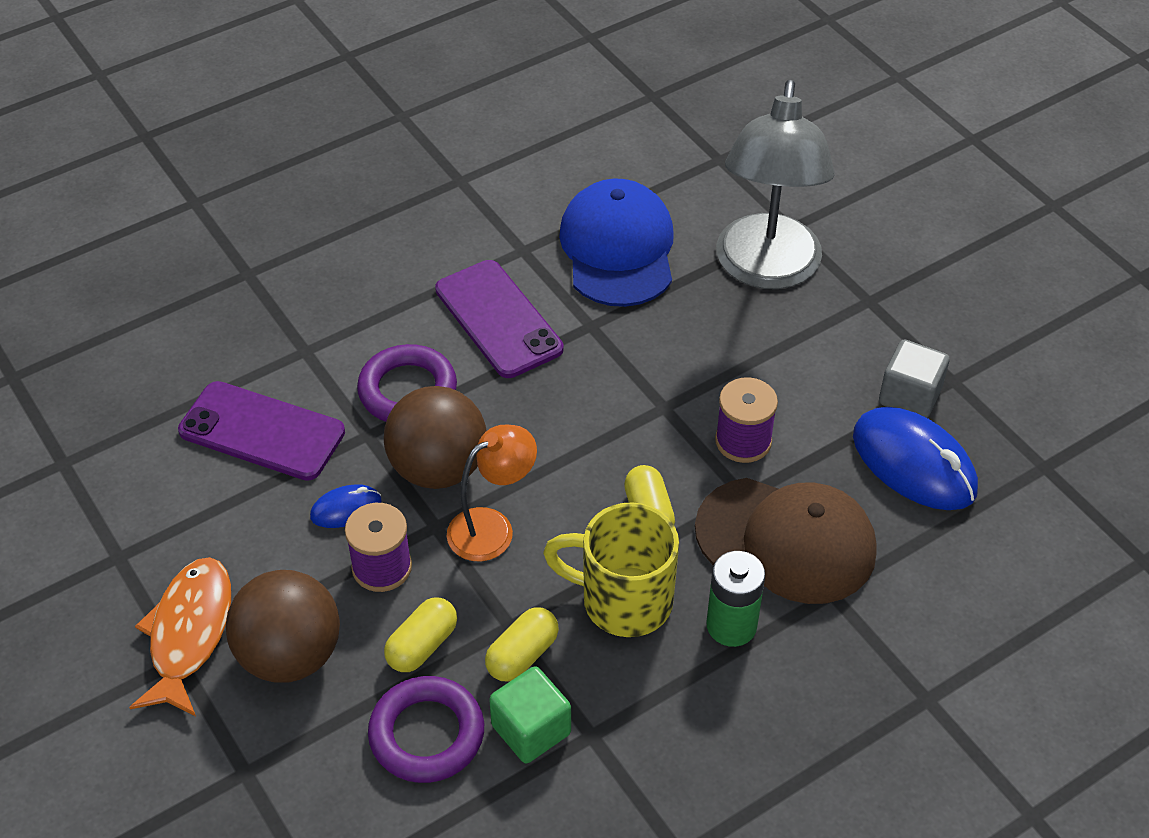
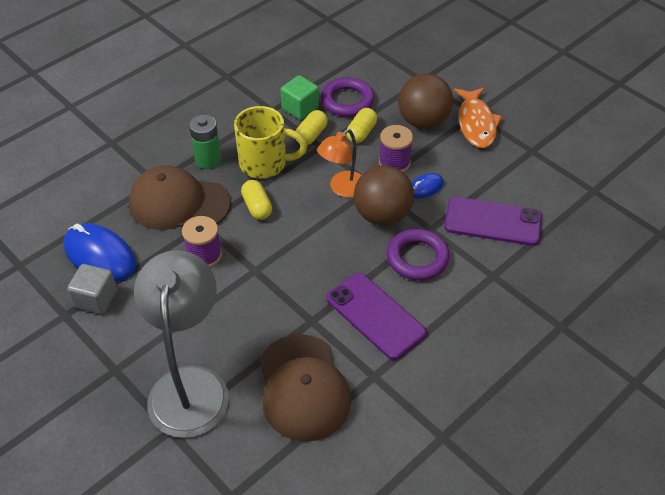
camera: 170 degrees right, 0 degrees up
blue cap [559,178,674,307] -> brown cap [259,334,351,442]

